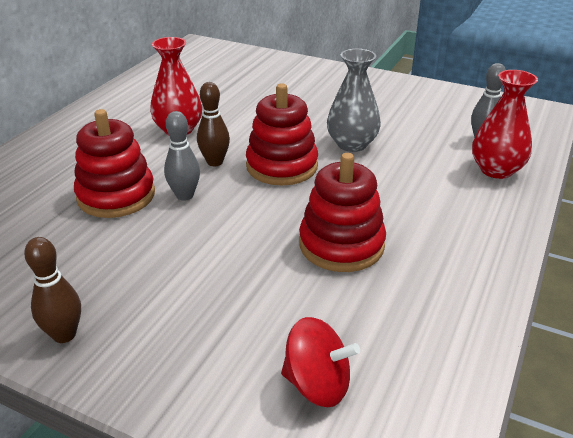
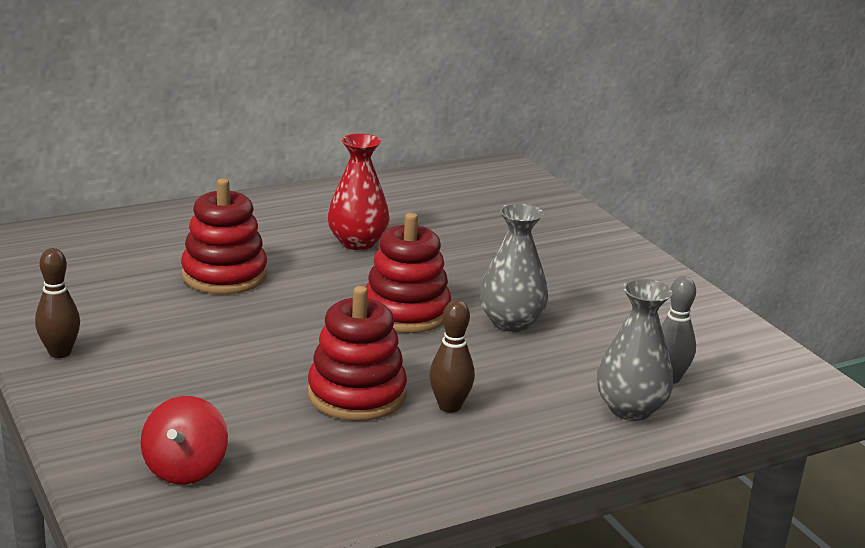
camera: 35 degrees right, 10 degrees down
grey bowling pin [164,111,200,201] -> none
brown bowling pin [197,82,230,166] -> brown bowling pin moved to [429,300,475,413]
red spinning top [281,317,360,407] -> red spinning top turned 45 degrees clockwise [141,396,228,484]
red vase [472,70,538,179] -> grey vase [597,279,673,421]

